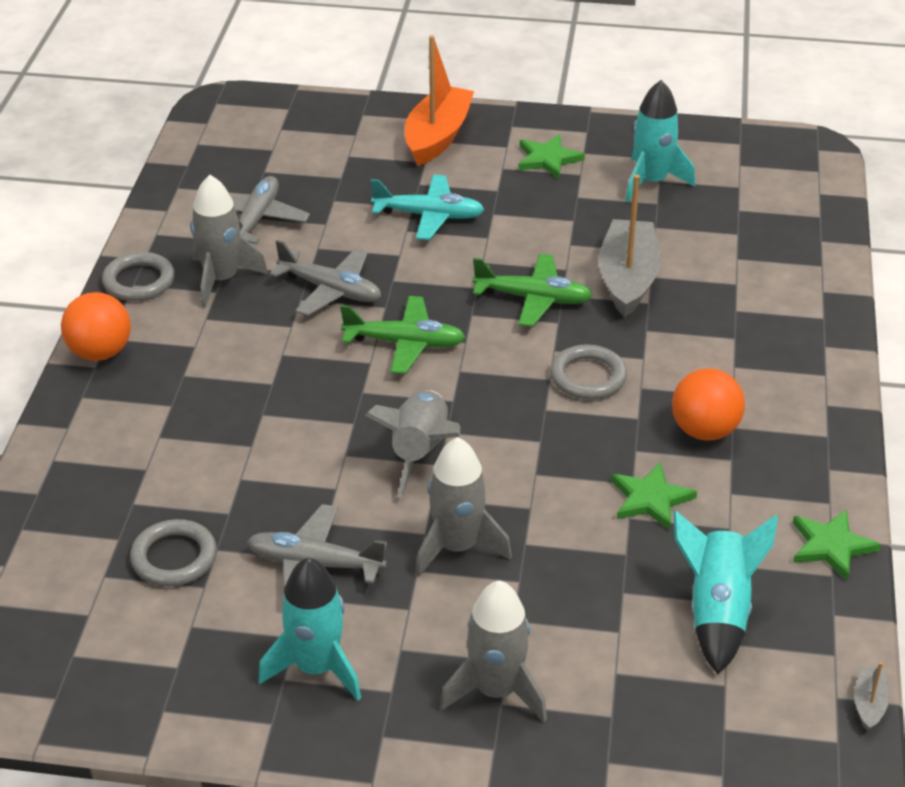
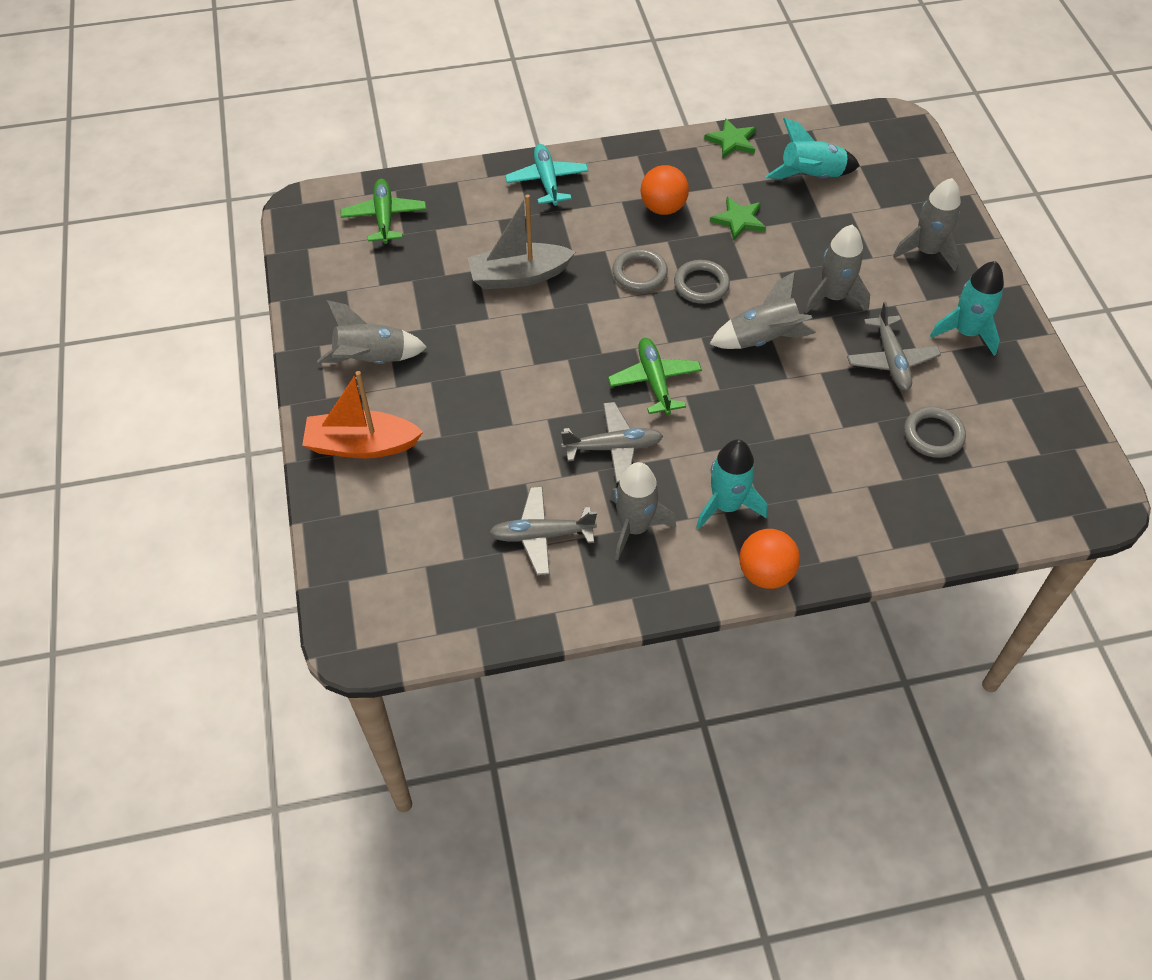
camera: 110 degrees left, 15 degrees up
grey ring [102,252,175,301] -> grey ring moved to [674,260,730,304]
grey plane [269,240,381,316] -> grey plane turned 75 degrees clockwise [561,402,663,483]
turquoise plane [371,175,485,240] -> turquoise plane moved to [505,144,589,206]
green plane [473,254,593,327] -> green plane moved to [340,179,426,244]
green star [518,134,585,179] -> grey rocket [317,300,427,364]
turquoise rocket [626,80,695,202] -> turquoise rocket moved to [696,439,767,530]
grey boat [854,662,889,731] -> none

